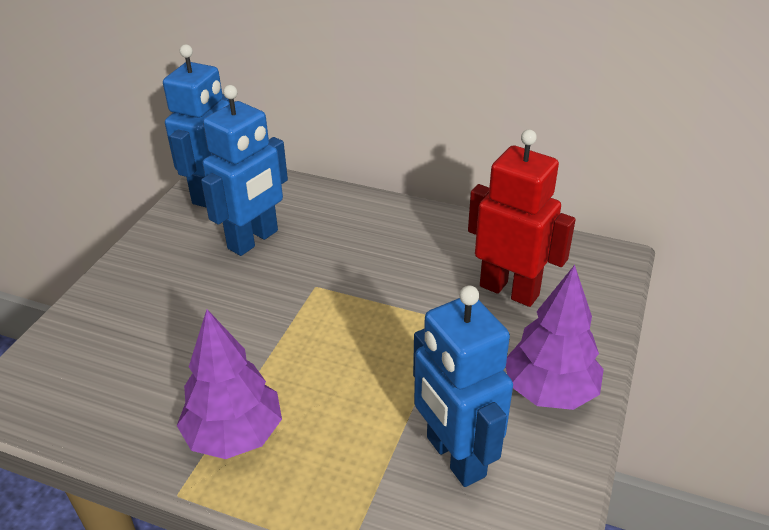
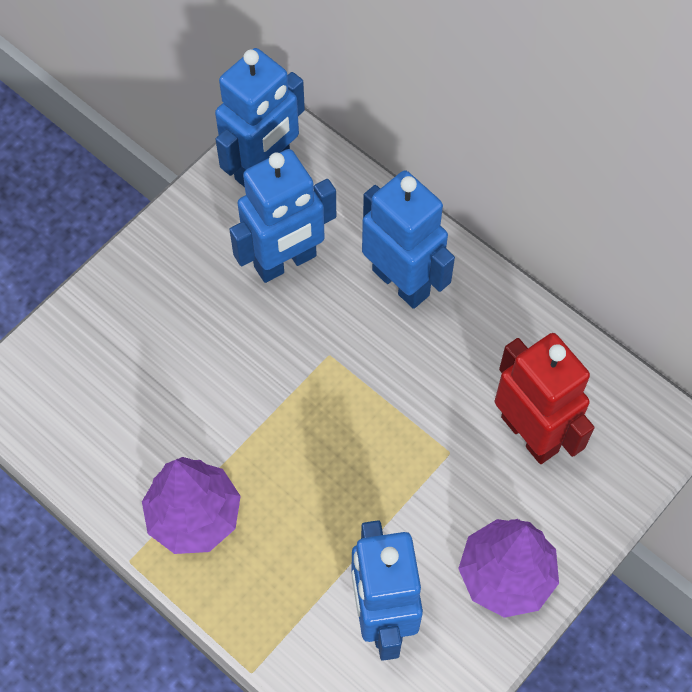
camera: 20 degrees right, 25 degrees up
none -> blue robot [362,171,455,309]

